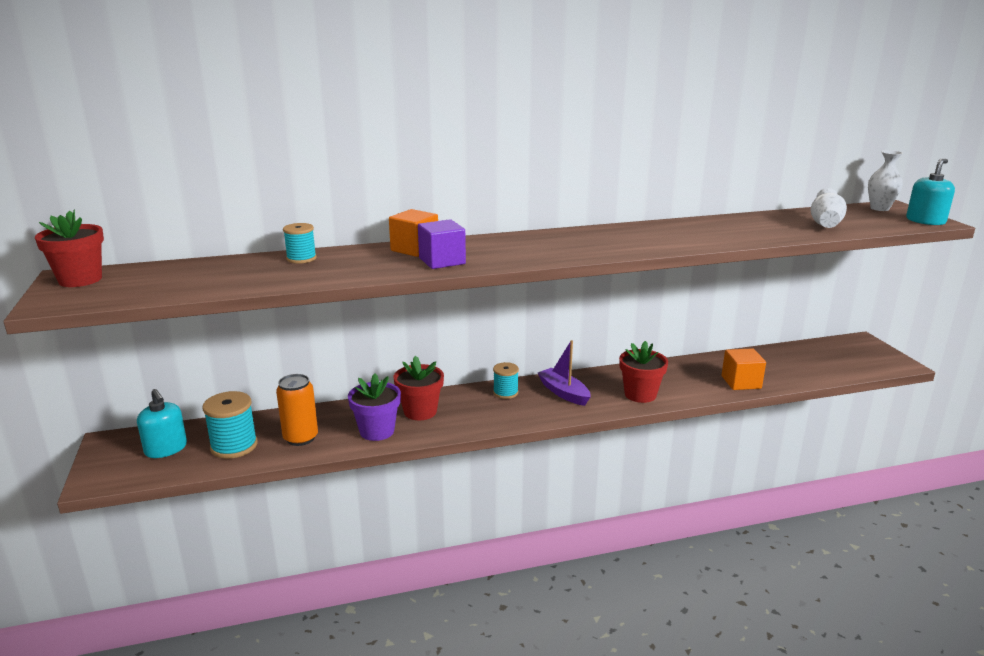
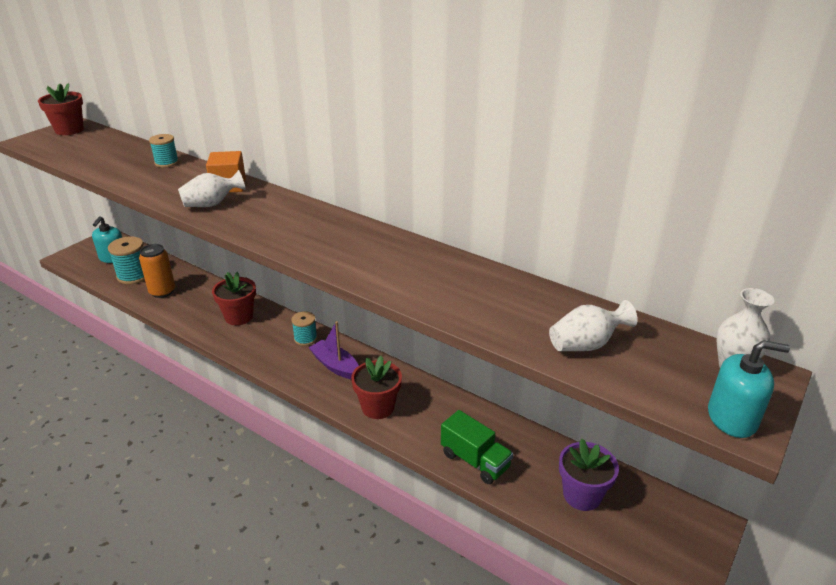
camera: 50 degrees right, 10 degrees up
purple flower pot [348,373,401,441] -> purple flower pot moved to [559,439,619,511]
purple cube [418,219,466,269] -> white vase [178,170,246,207]
purple boat [538,340,590,406] -> purple boat turned 60 degrees counterclockwise [309,321,359,379]
orange cube [722,348,766,390] -> green truck [441,410,513,484]

